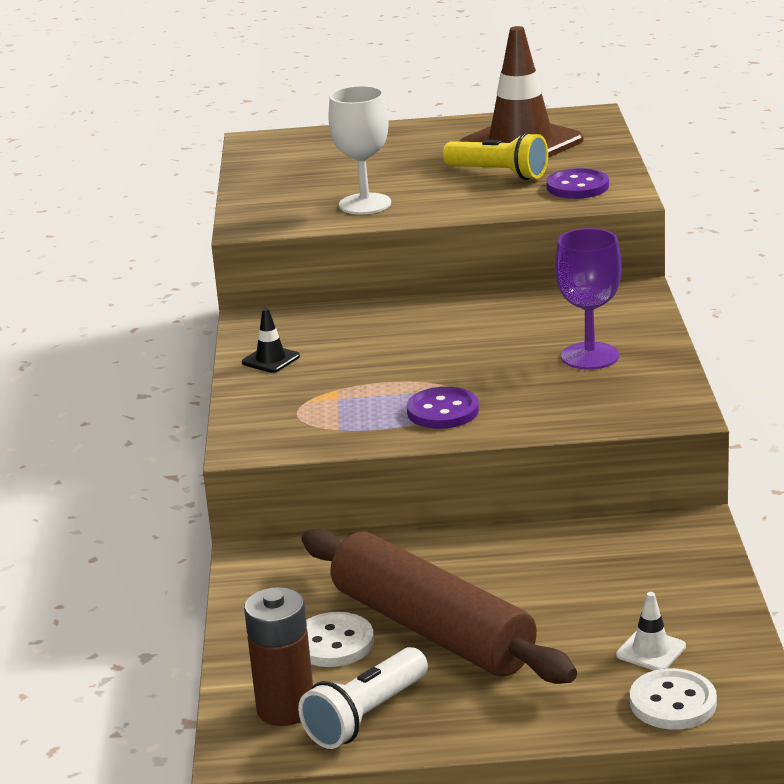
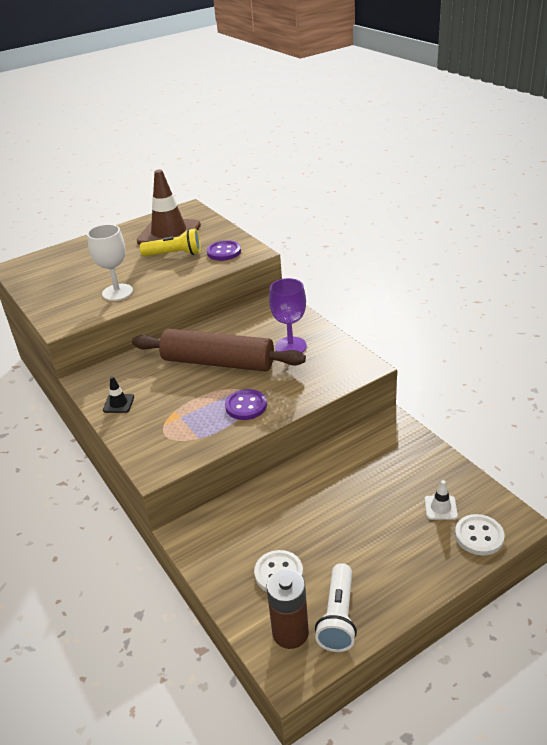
camera: 30 degrees left, 10 degrees up
brown rolling pin [302,528,577,684] -> brown rolling pin moved to [132,329,306,372]

